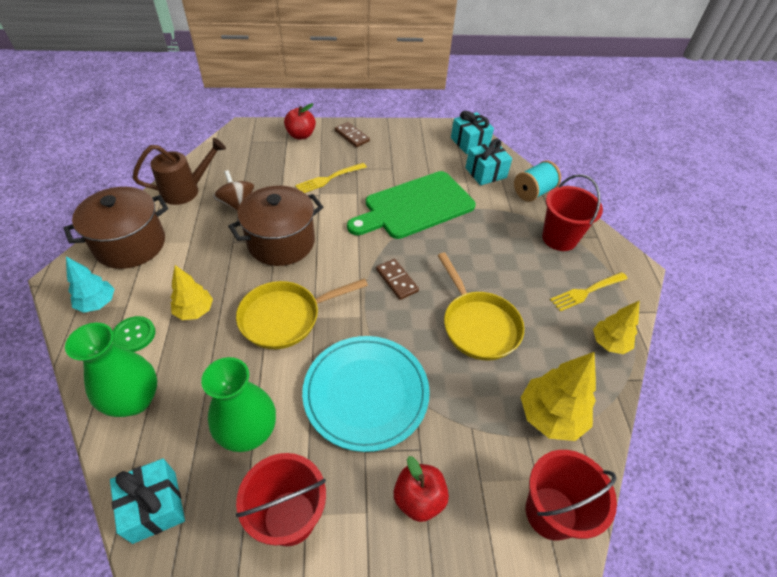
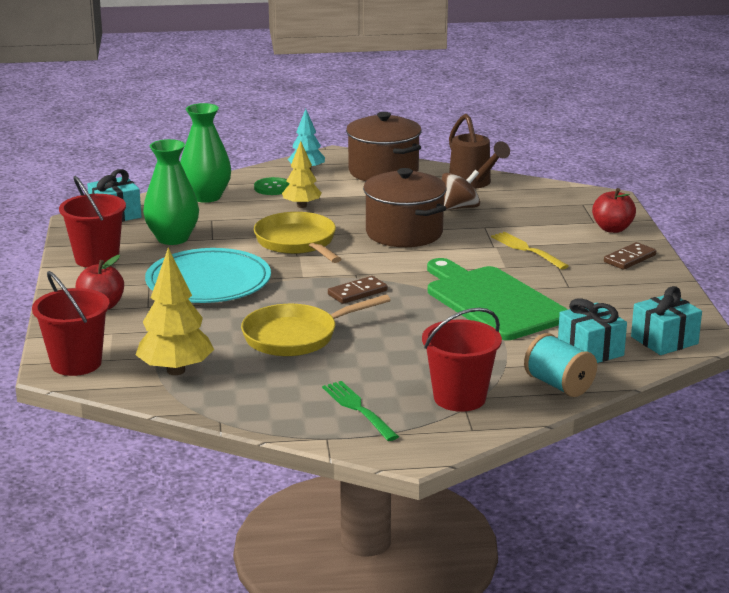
camera: 90 degrees right, 25 degrees down
yellow fork [550,272,628,311] -> green fork [322,381,399,441]
yellow tree [593,300,640,354] -> none

